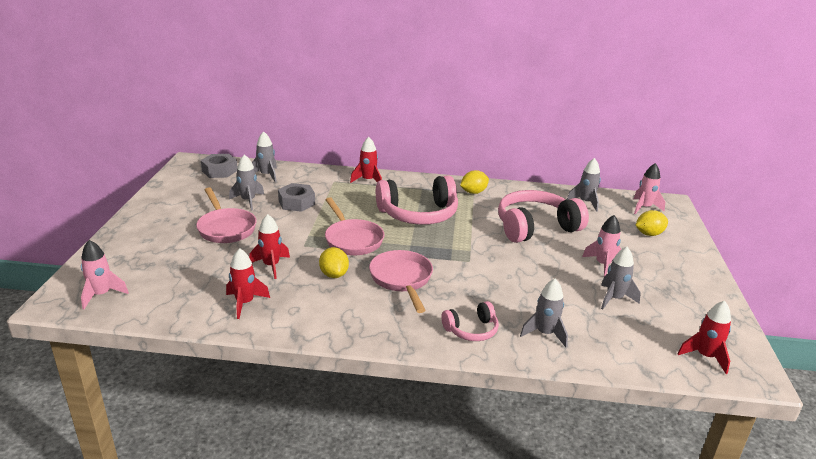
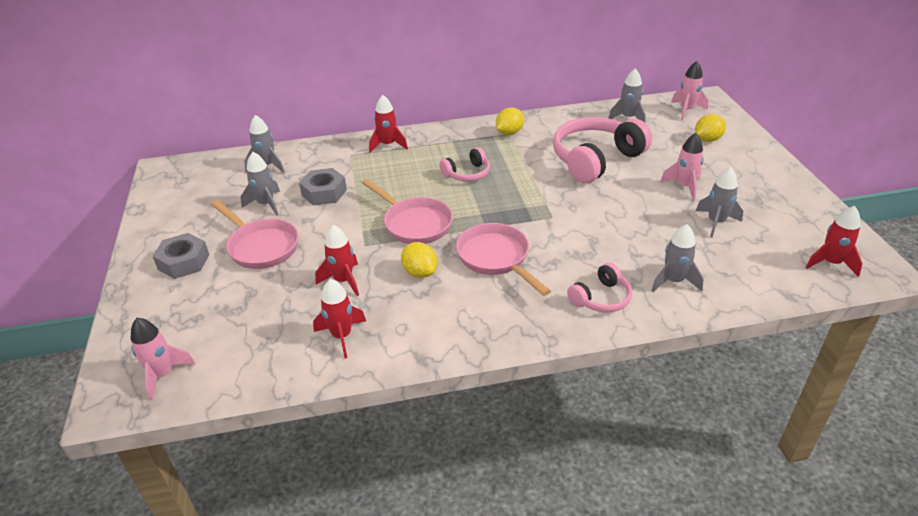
camera: 15 degrees left, 10 degrees up
grey nut [201,154,237,178] -> grey nut moved to [153,233,209,279]
pink headphones [376,175,458,225] -> pink headphones [439,147,490,182], size x0.51

